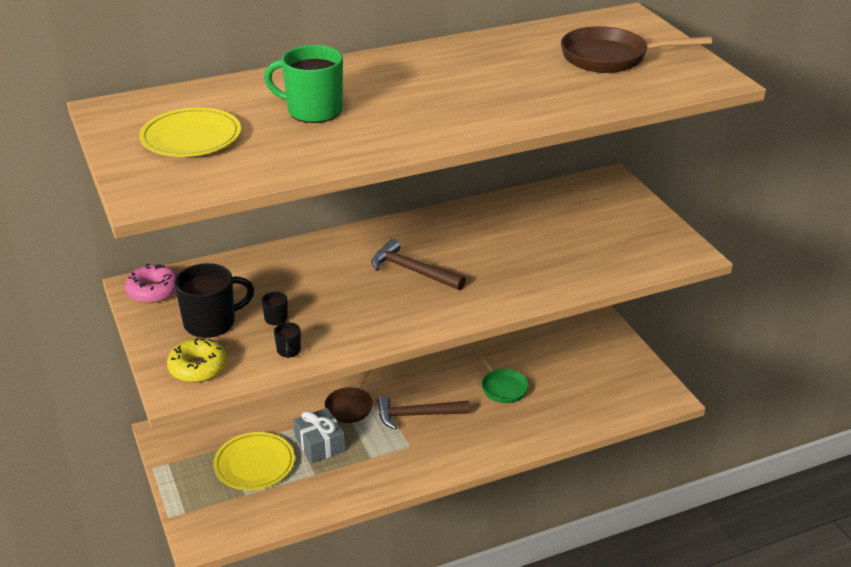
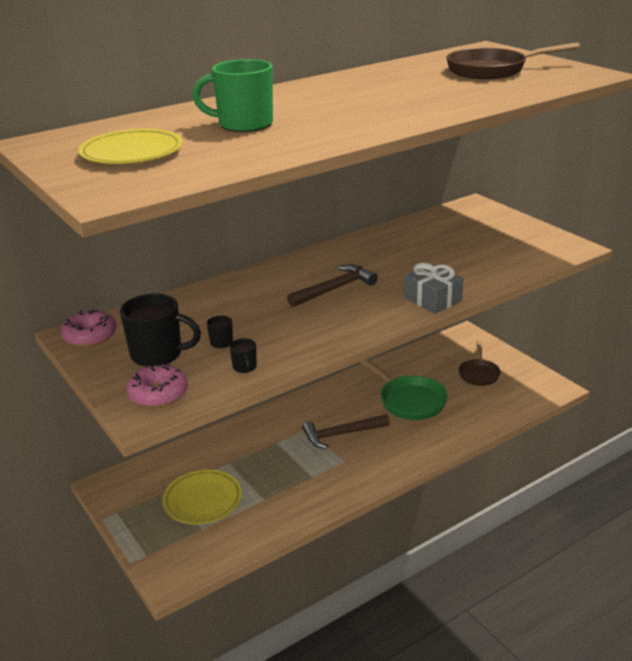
camera: 10 degrees left, 5 degrees down
yellow donut [167,338,227,383] -> pink donut [127,364,188,408]
black mug [174,263,254,338] -> black mug turned 45 degrees clockwise [120,294,201,367]
grey gift [294,408,346,463] -> grey gift moved to [404,263,463,314]
brown pan [325,370,373,423] -> brown pan moved to [459,341,500,386]
brown hammer [372,239,466,290] -> brown hammer turned 120 degrees clockwise [287,265,378,307]
green pan [474,348,529,403] -> green pan [360,359,448,420], size x1.54

